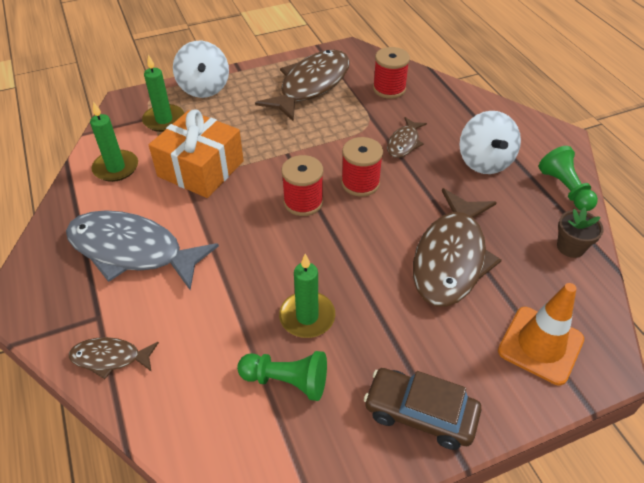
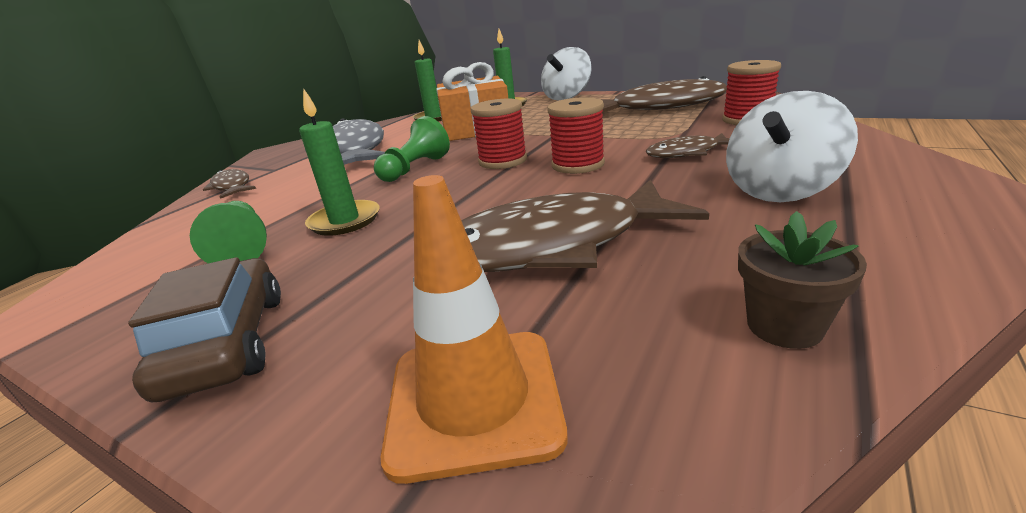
camera: 55 degrees right, 20 degrees down
green pawn [538,146,598,211] -> green pawn moved to [374,116,450,182]

